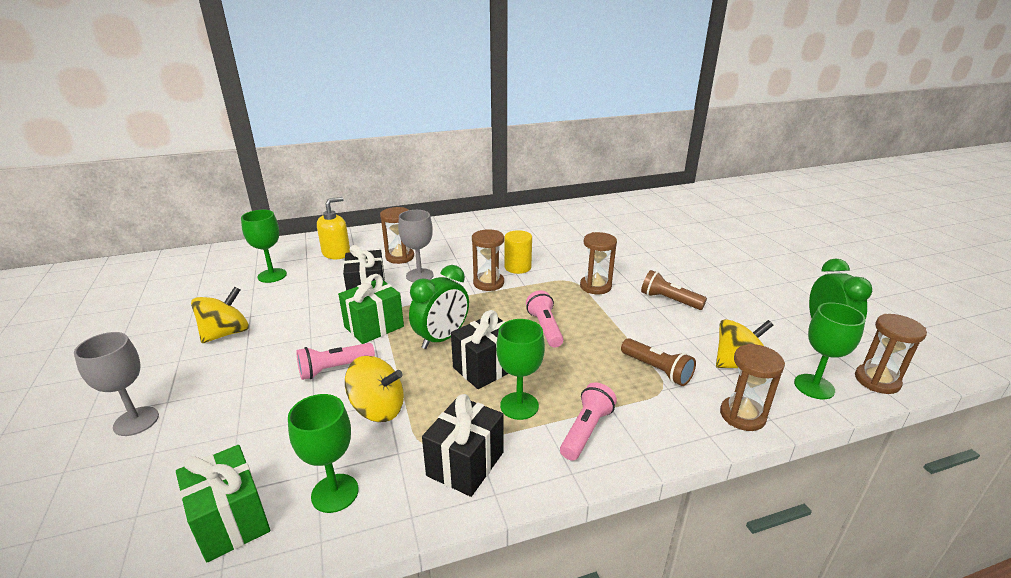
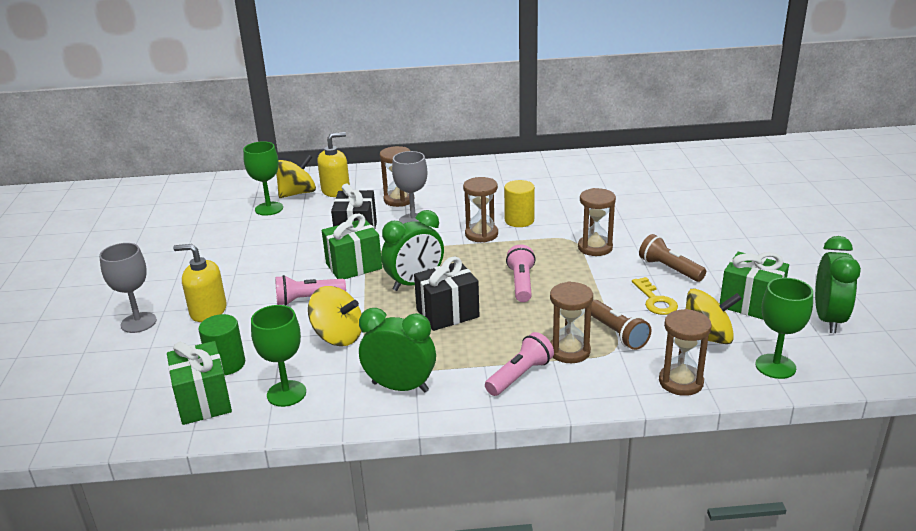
camera: 15 degrees right, 0 degrees up
yellow spinning top [191,287,249,343] -> yellow spinning top moved to [276,154,316,198]
black gift [422,394,504,497] -> green clock [359,308,436,393]
green goblet [496,319,545,420] -> none
brown hourglass [855,314,927,394] -> brown hourglass moved to [550,281,593,363]
none -> yellow soap dispenser [173,244,227,322]
none -> green cylinder [198,314,245,375]
none -> yellow key [632,277,678,315]
none -> green gift [720,252,789,320]

